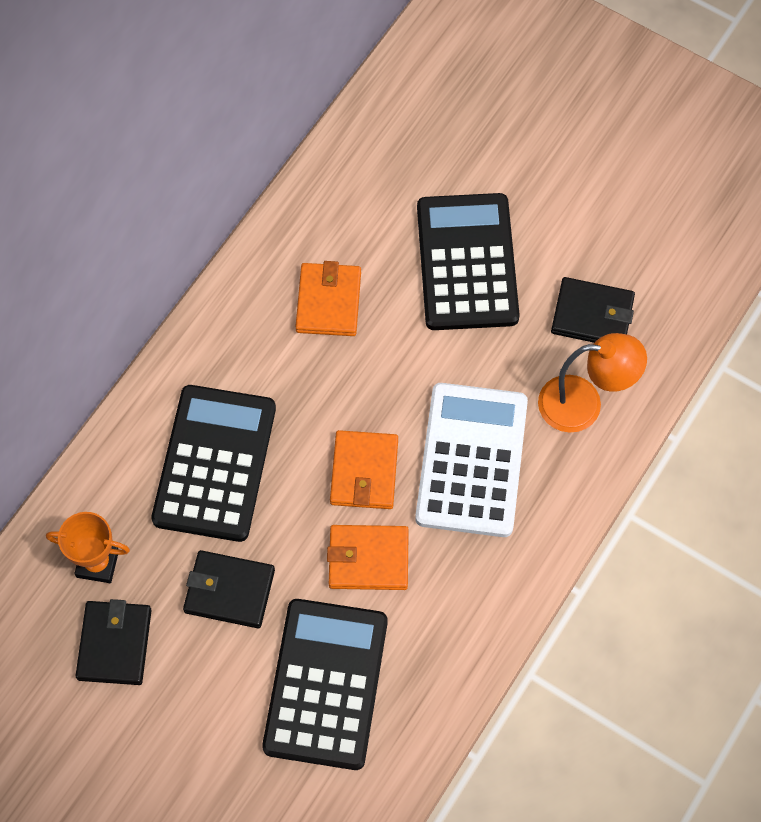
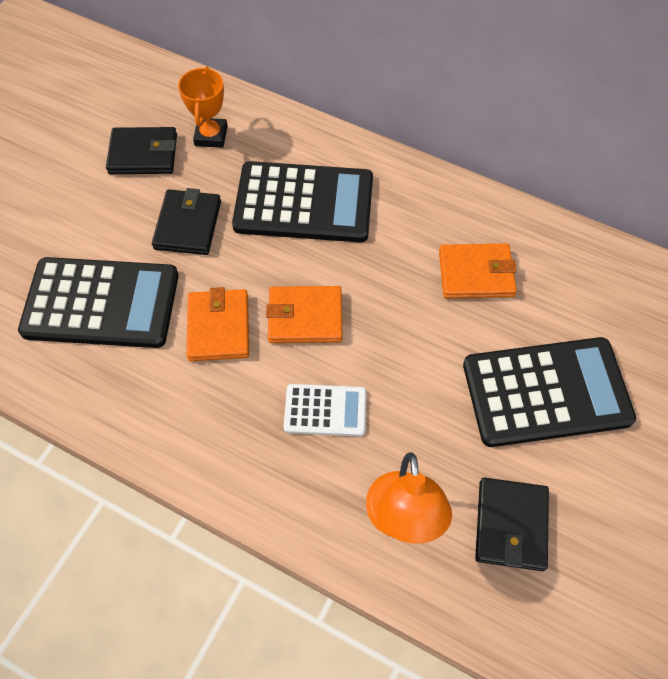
camera: 85 degrees right, 5 degrees down
white calculator [415,383,528,537] -> white calculator [284,384,367,436], size x0.52

